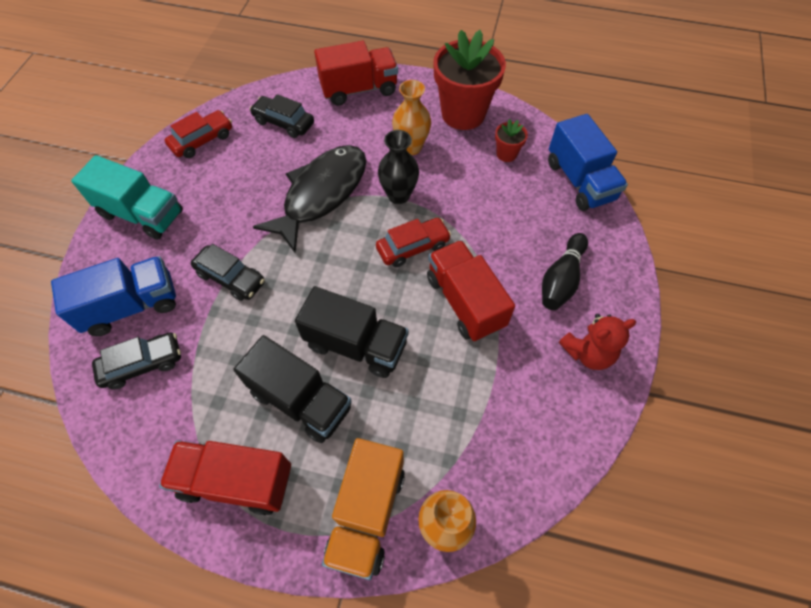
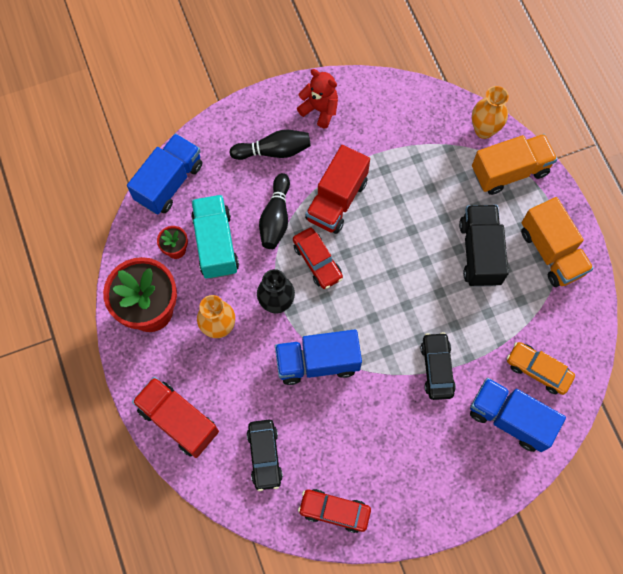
camera: 125 degrees left, 10 degrees up
turquoise truck [71,155,183,240] -> turquoise truck moved to [191,195,239,279]
black car [92,332,181,390] -> orange car [507,342,575,395]
red truck [159,440,291,516] -> orange truck [521,197,594,287]
black fish [253,145,366,253] -> blue truck [275,329,362,385]
black truck [295,286,409,378] -> none
red car [376,218,452,267] -> red car turned 150 degrees counterclockwise [293,228,343,289]
none -> black bowling pin [259,173,290,249]

